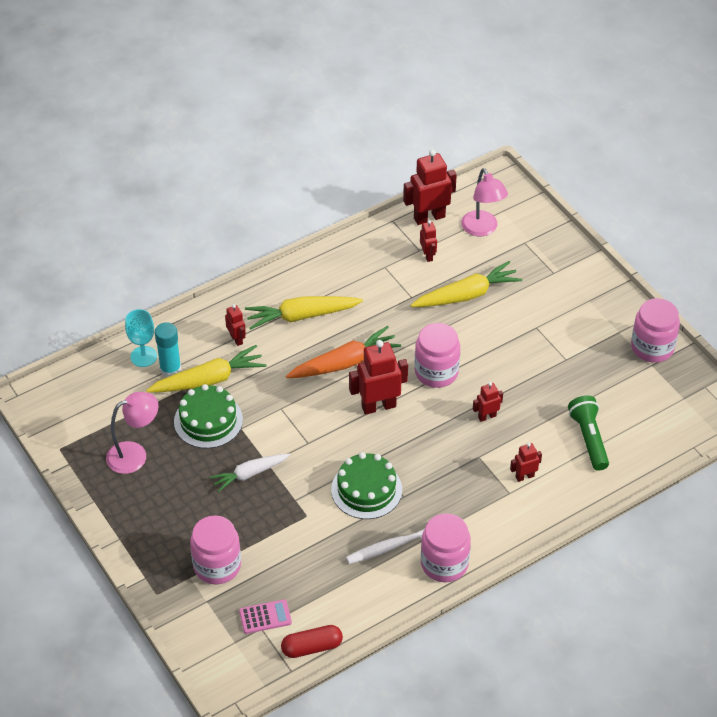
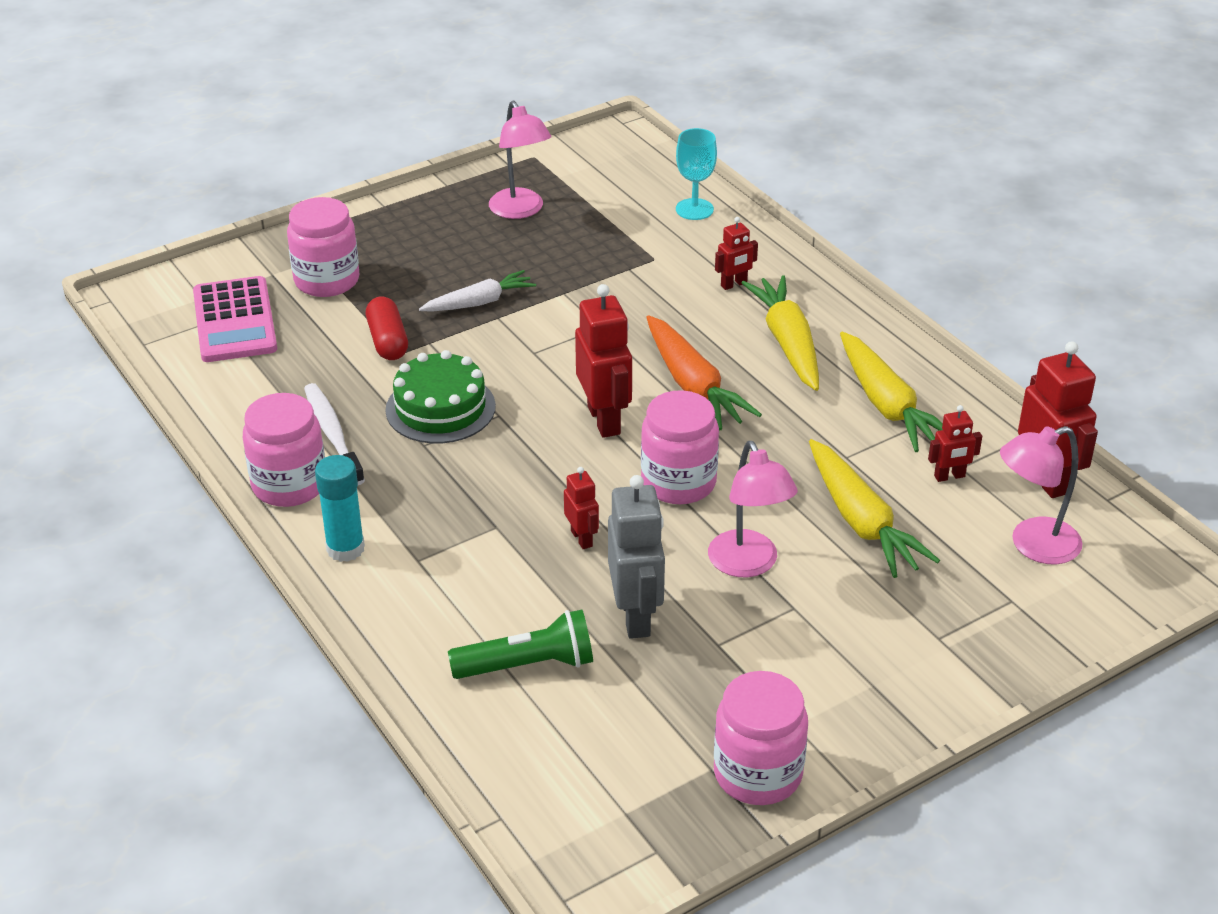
camera: 90 degrees right, 10 degrees down
yellow carrot [146,345,266,392] -> yellow carrot moved to [840,332,943,452]
turquoise glue stick [155,322,181,377] -> turquoise glue stick moved to [315,455,365,562]
green cake [174,384,243,449] -> none
white carrot [210,453,290,492] -> white carrot turned 90 degrees clockwise [419,270,536,312]
pink calculator [239,599,292,634] -> pink calculator [193,276,277,362], size x1.85
red capsule [281,625,343,658] -> red capsule moved to [366,297,408,360]
red robot [510,443,542,482] -> none
none -> grey robot [608,475,665,639]
none -> pink lamp [708,441,798,577]

